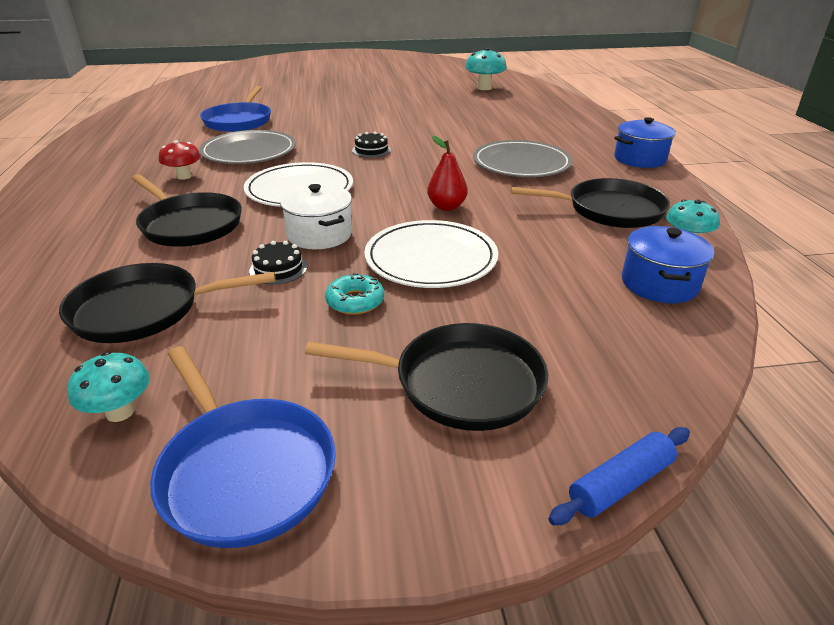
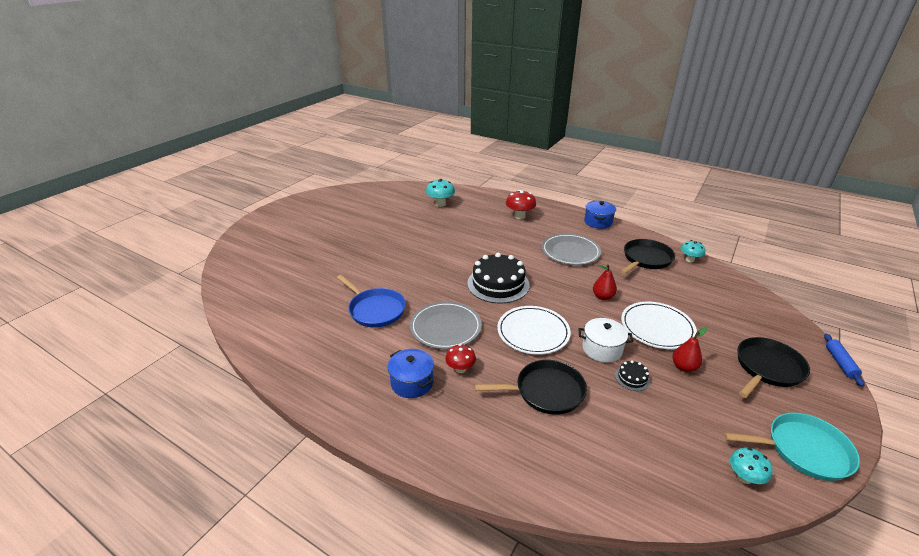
camera: 50 degrees left, 0 degrees up
black pan [59,263,276,343] -> none
blue pan [150,346,336,548] -> turquoise pan [724,413,860,481]
turquoise donut [325,273,384,315] -> red pear [672,327,708,372]
black cake [352,132,391,158] -> black cake [467,253,530,304], size x2.31
blue pot [622,226,714,303] -> blue pot moved to [388,349,434,398]
none -> red mushroom [506,190,536,219]

